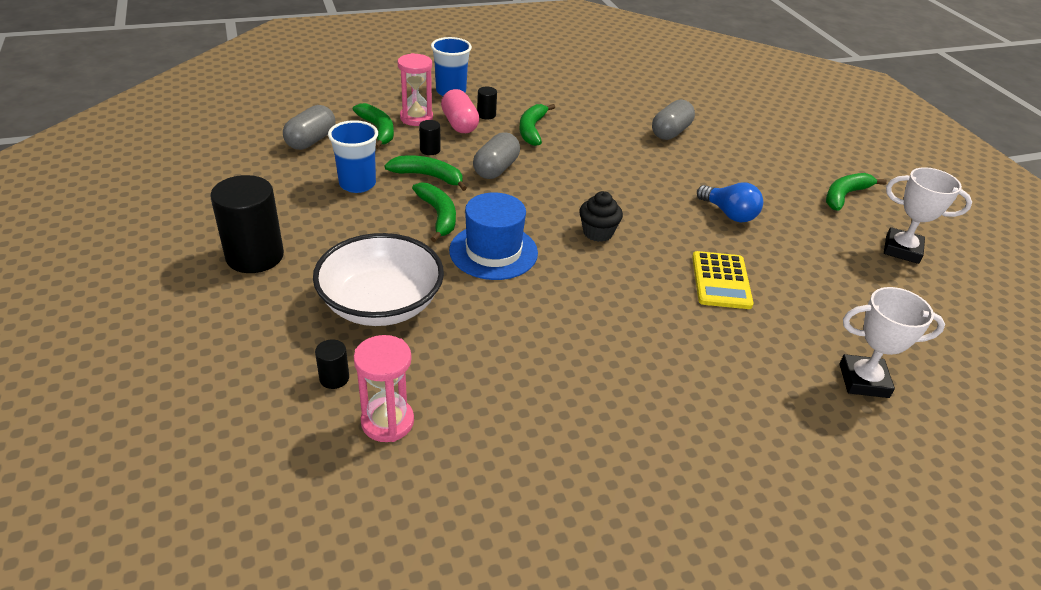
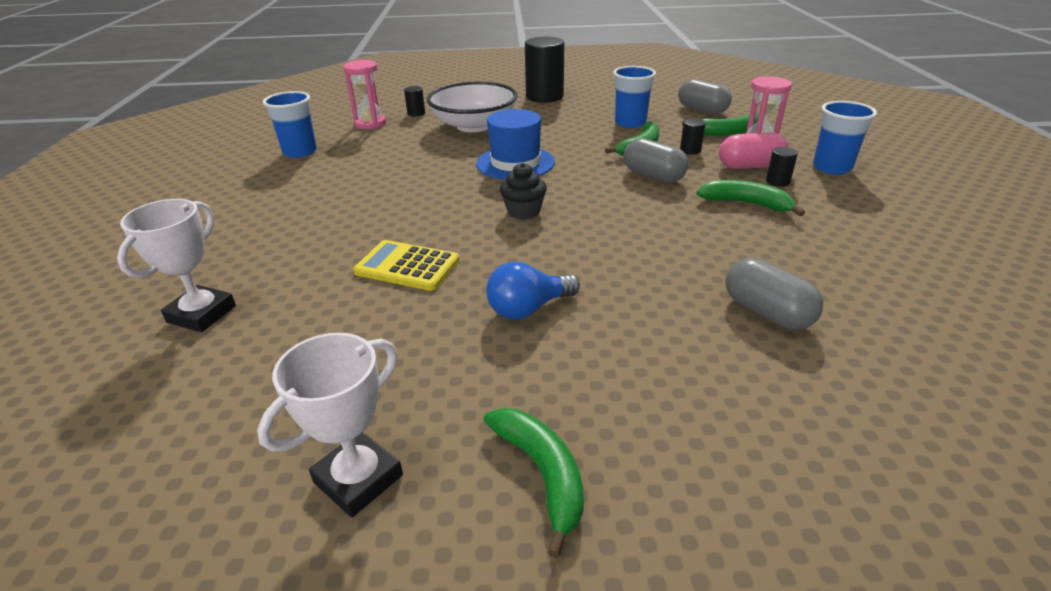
camera: 110 degrees right, 5 degrees down
green banana [412,182,456,242] -> none
none -> blue cup [263,91,317,158]

